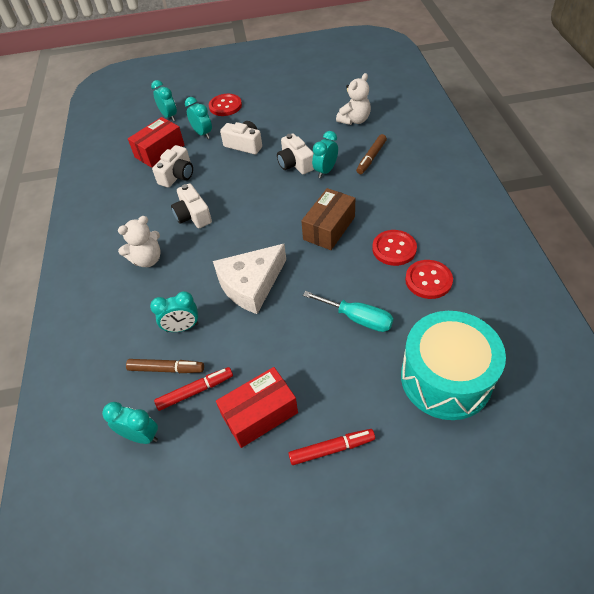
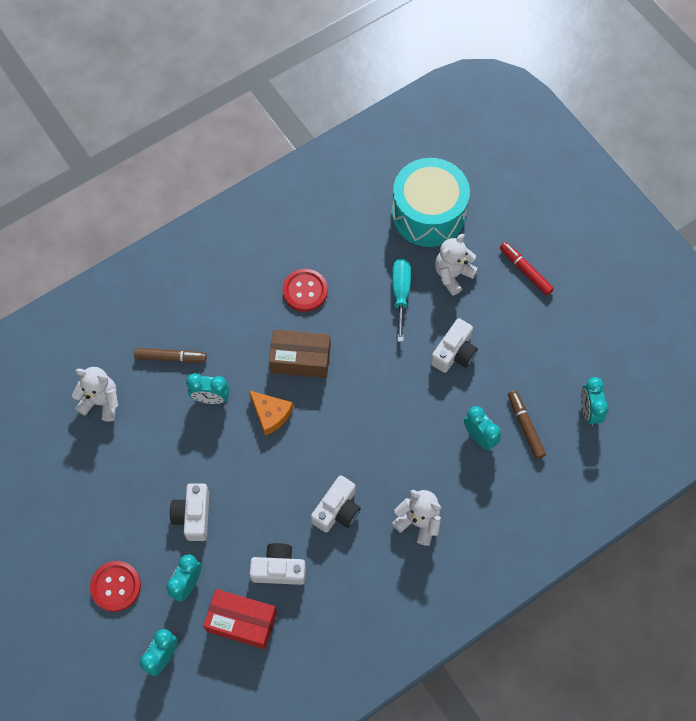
camera: 120 degrees left, 15 degrees up
red marker [154,367,233,411] -> none
white cheese [213,244,286,314] -> none
red box [216,367,298,448] -> none
white camera [277,133,314,174] -> white camera moved to [431,318,478,373]
red button [405,260,453,299] -> none
none -> orange cheese [249,390,293,436]
none -> white teddy bear [435,234,478,296]

